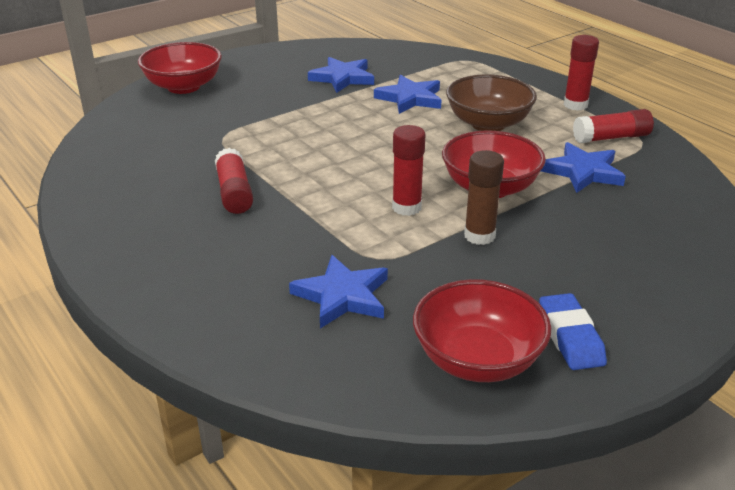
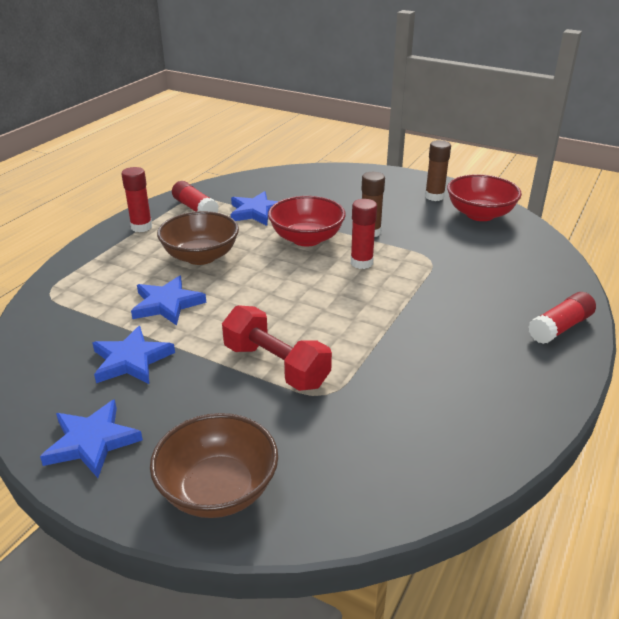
camera: 115 degrees left, 0 degrees up
red bowl [138,42,222,94] -> brown bowl [150,413,278,518]
red glue stick [215,148,253,214] -> red glue stick moved to [528,292,596,344]
blue star [289,255,388,328] -> blue star moved to [40,399,143,478]
blue eraser [539,293,607,370] -> brown glue stick [425,140,451,201]
none -> red dumbbell [222,305,332,391]

